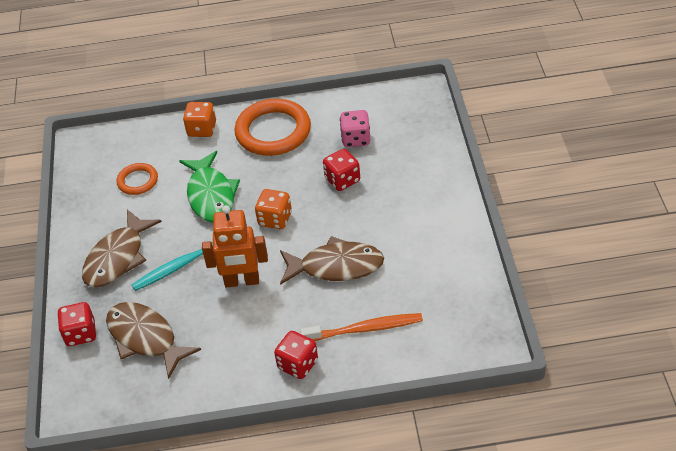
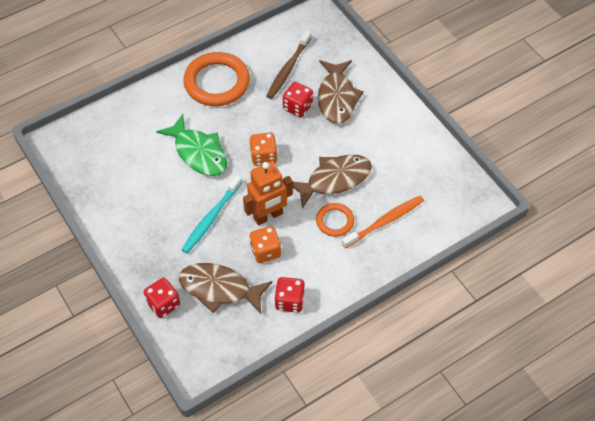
camera: 30 degrees left, 10 degrees up
brown fish [82,210,162,287] -> brown fish moved to [318,60,364,124]
orange ring [117,163,158,195] -> orange ring moved to [316,203,354,237]
orange dice [183,102,216,137] -> orange dice moved to [249,226,281,263]
red dice [274,331,318,379] -> red dice moved to [274,277,305,313]
pink dice [340,110,370,147] -> brown toothbrush [266,30,312,99]

